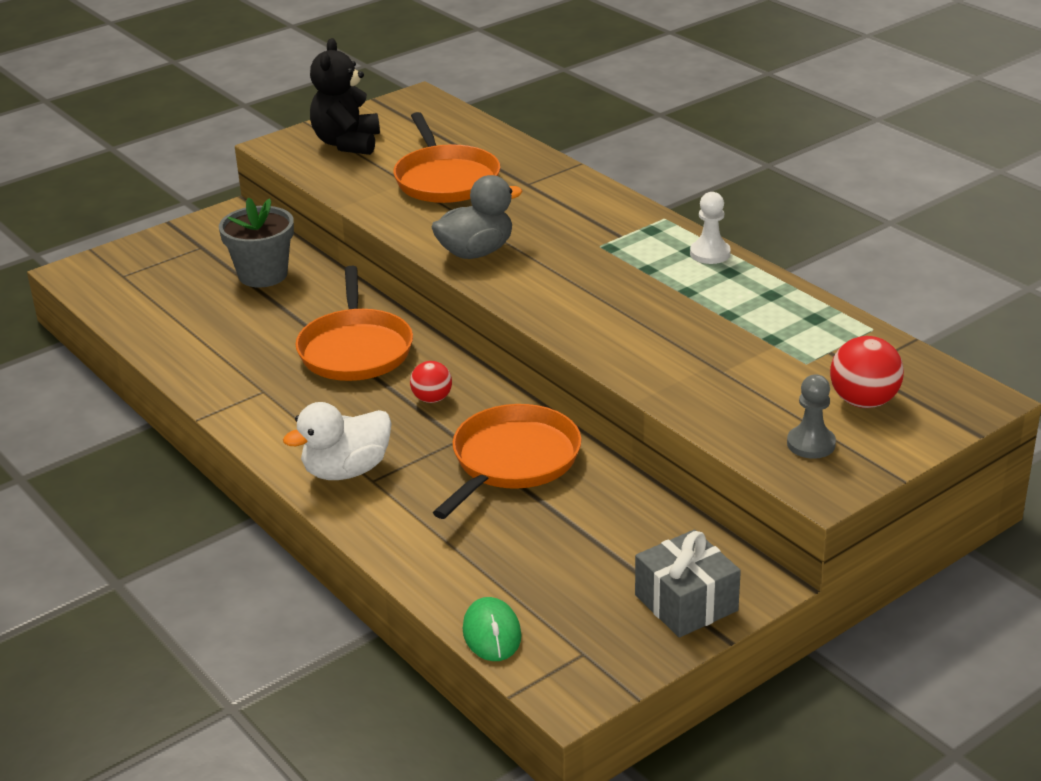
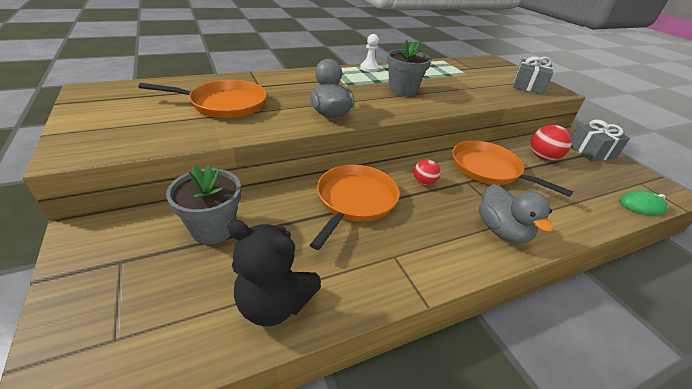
camera: 80 degrees left, 5 degrees up
white duck [283,402,392,480] -> grey duck [479,184,553,243]
orange pan [295,266,413,381] -> orange pan turned 75 degrees counterclockwise [310,165,400,250]
black teddy bear [310,38,380,155] -> black teddy bear moved to [227,220,321,326]
grey pawn [787,374,836,459] -> grey gift [513,56,553,94]
red ball [830,336,904,408] -> red ball moved to [531,125,572,161]
none -> grey flower pot [387,40,432,97]

